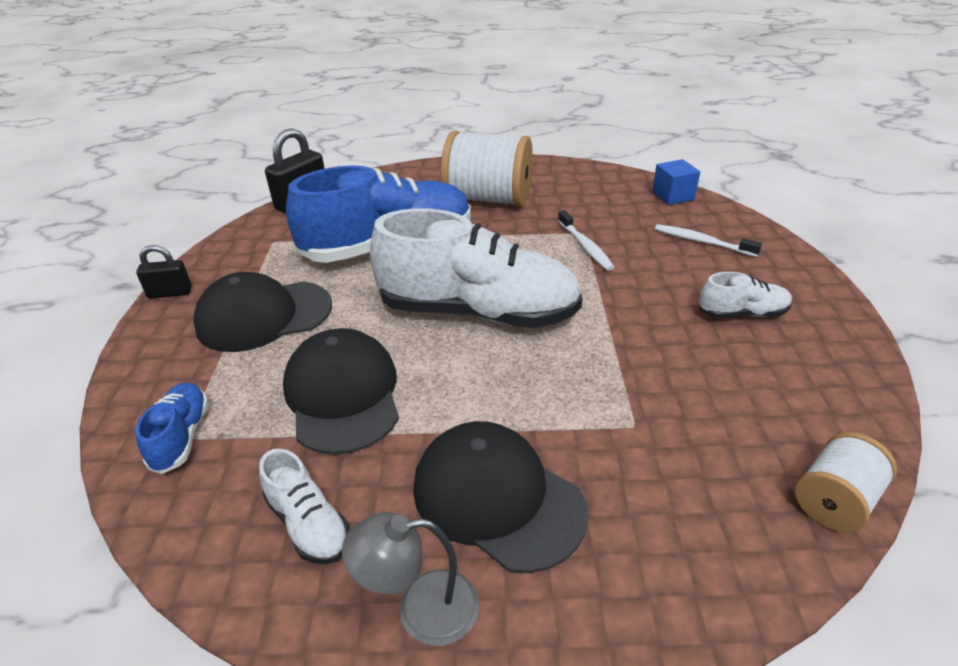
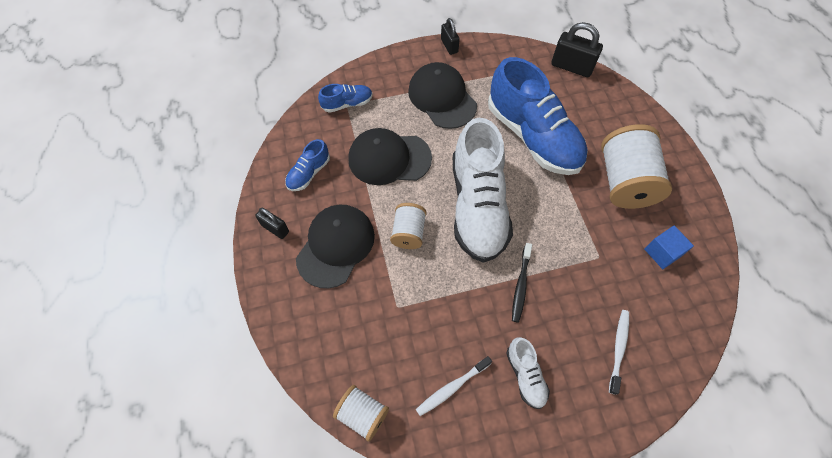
camera: 75 degrees right, 25 degrees up
white shoe [259,449,350,564] -> blue shoe [285,139,330,191]
black cap [283,328,399,455] -> black cap turned 150 degrees counterclockwise [348,128,432,185]
grey lamp [342,512,479,646] -> black padlock [255,208,289,239]
white toothbrush [558,210,615,271] -> white toothbrush moved to [416,356,492,416]
blue cube [652,159,700,205] -> blue cube moved to [644,226,694,269]
none -> white spool [390,203,427,249]
none -> black toothbrush [512,243,532,322]

